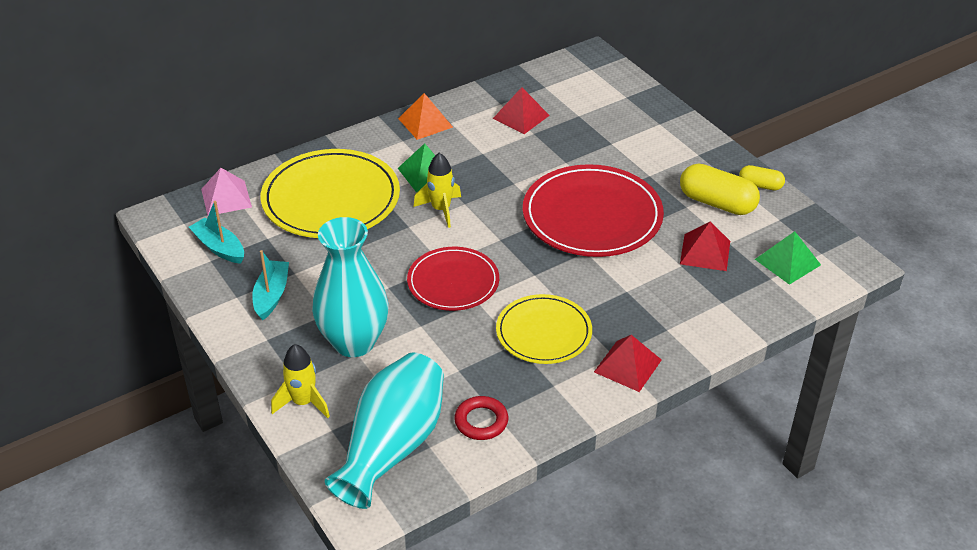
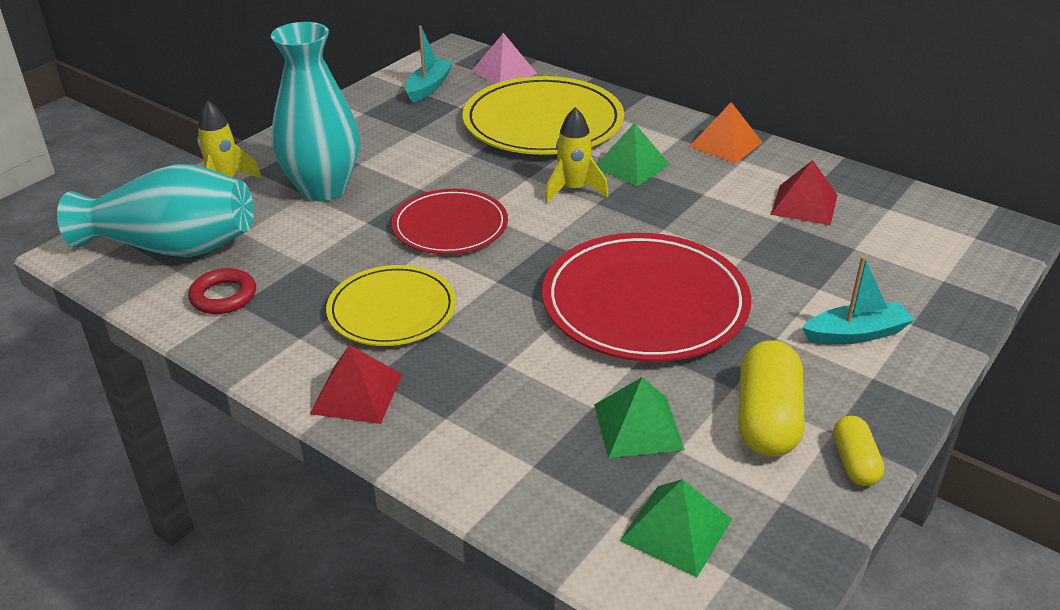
camera: 70 degrees right, 5 degrees down
turquoise boat [252,250,289,320] -> turquoise boat moved to [802,256,914,345]
red pyramid [680,222,730,271] -> green pyramid [594,377,685,458]

